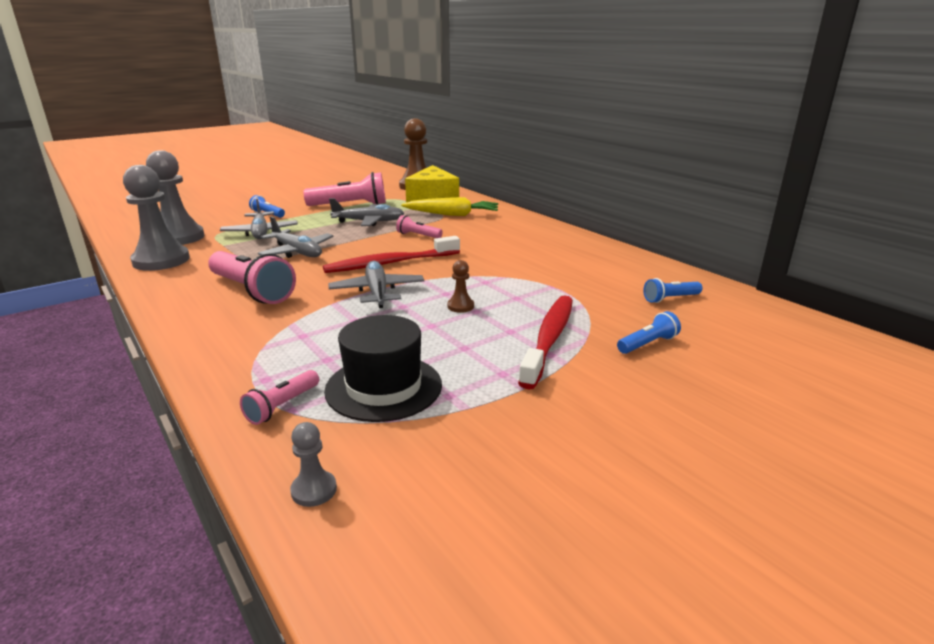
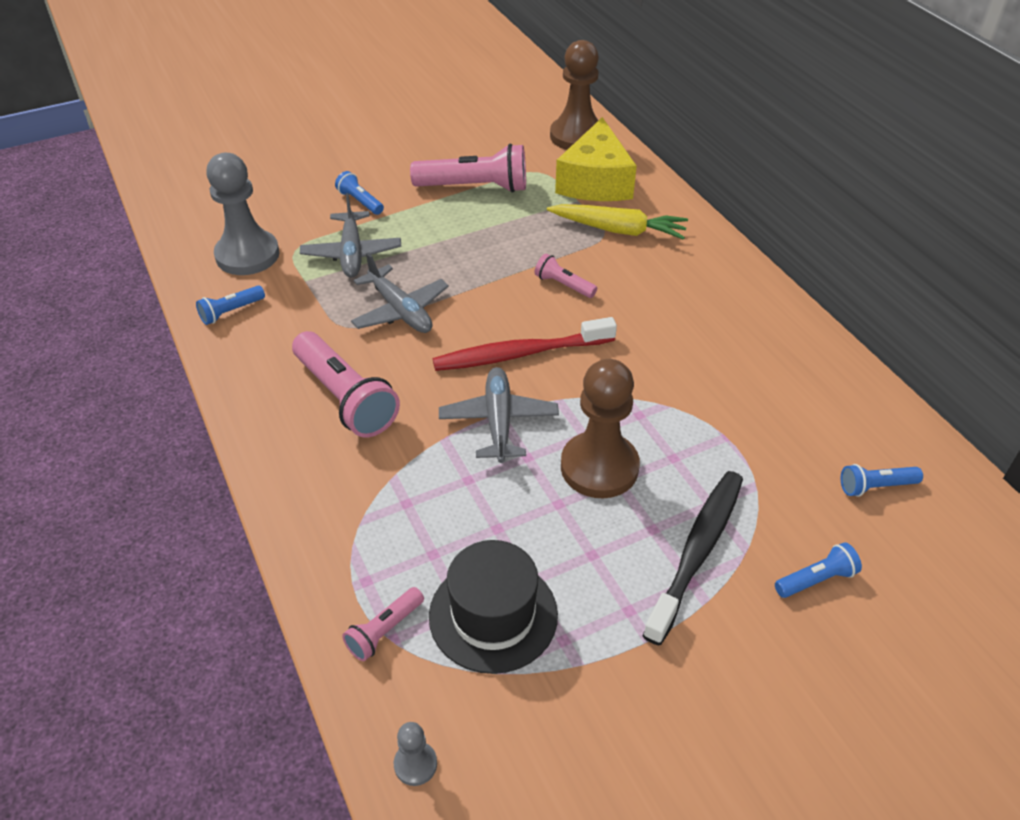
camera: 10 degrees right, 20 degrees up
grey pawn [123,165,190,271] -> blue flashlight [196,285,265,325]
grey plane [329,198,405,226] -> none
brown pawn [447,260,474,313] -> brown pawn [561,359,640,498], size x2.31
red toothbrush [518,295,573,390] -> black toothbrush [643,471,743,645]

